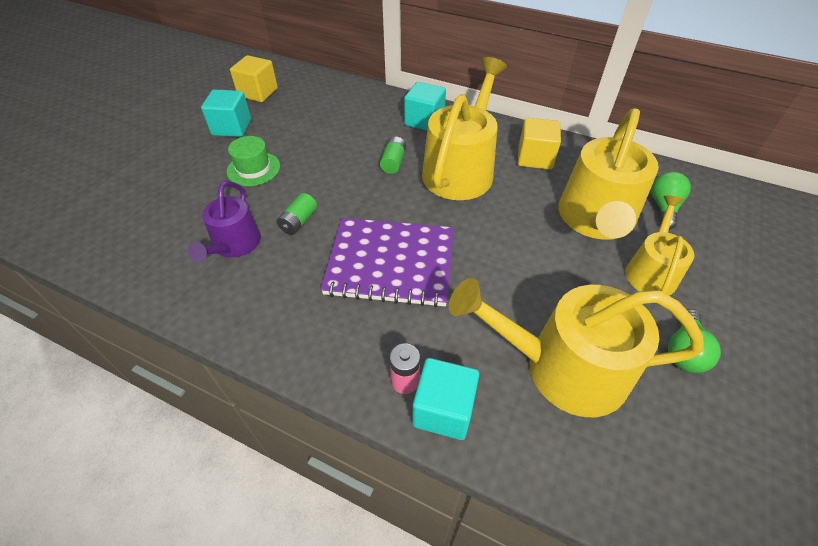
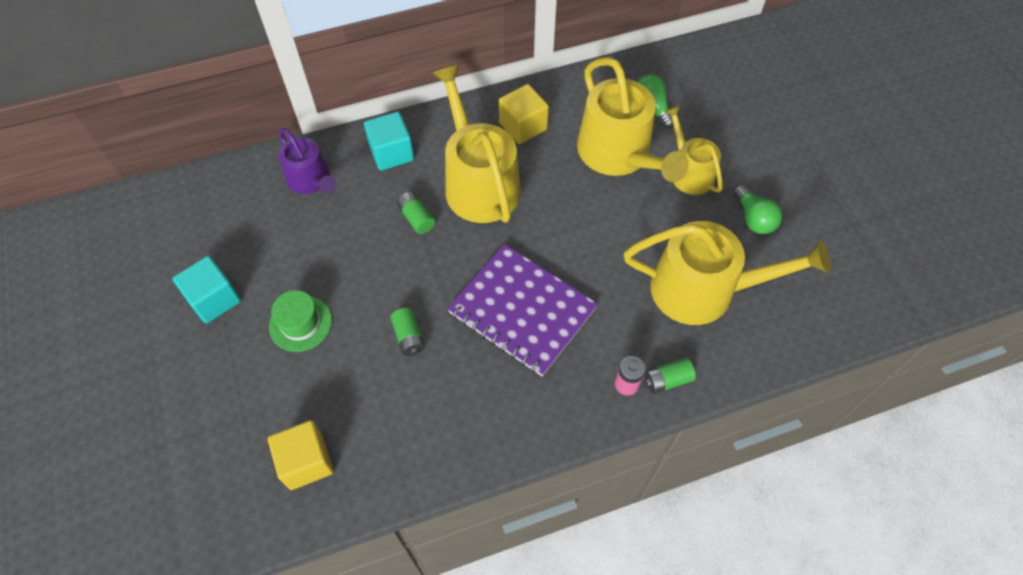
camera: 45 degrees left, 10 degrees up
purple watering can [187,181,261,262] -> purple watering can moved to [279,128,336,194]
yellow cube [230,55,278,102] -> yellow cube moved to [268,420,334,490]
purple notebook [320,218,454,308] -> purple notebook turned 75 degrees clockwise [447,244,598,376]
turquoise cube [412,358,479,440] -> green battery [645,358,696,394]
yellow watering can [449,278,704,417] -> yellow watering can turned 135 degrees counterclockwise [624,221,831,325]

